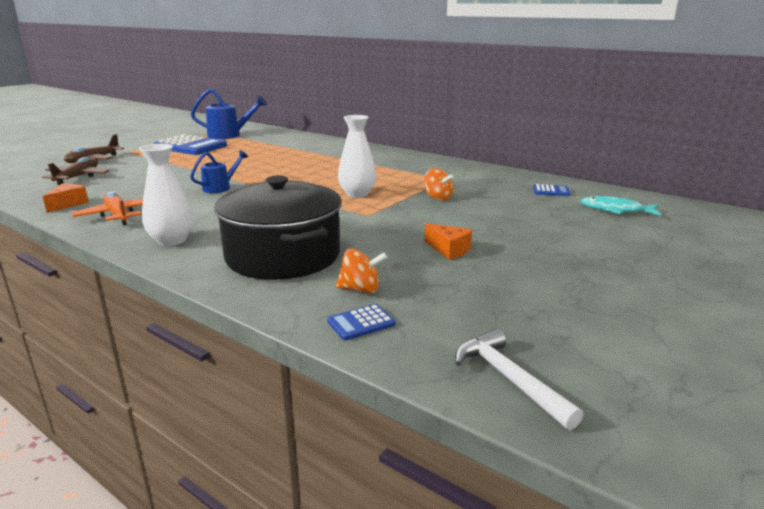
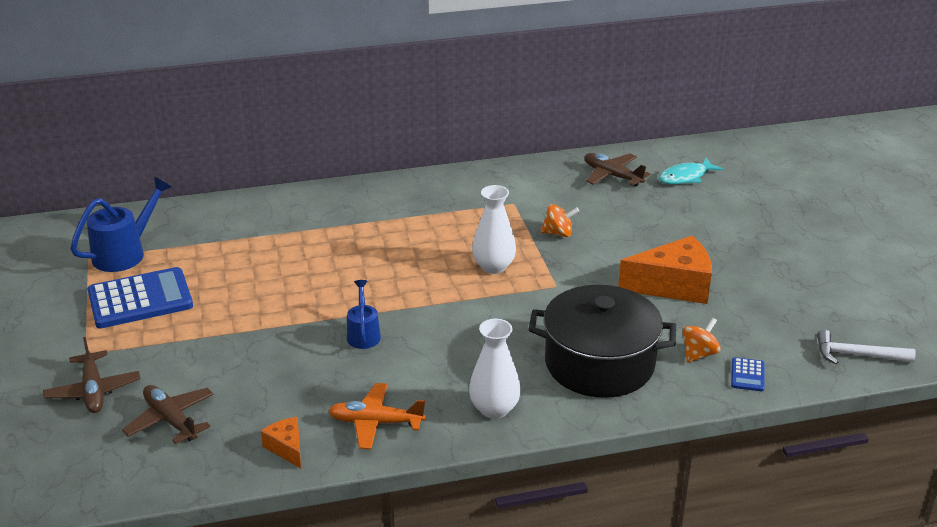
camera: 50 degrees left, 10 degrees up
orange cheese [425,223,472,260] -> orange cheese [618,236,712,304], size x2.01
blue calculator [533,184,571,196] -> brown plane [584,153,650,187]

